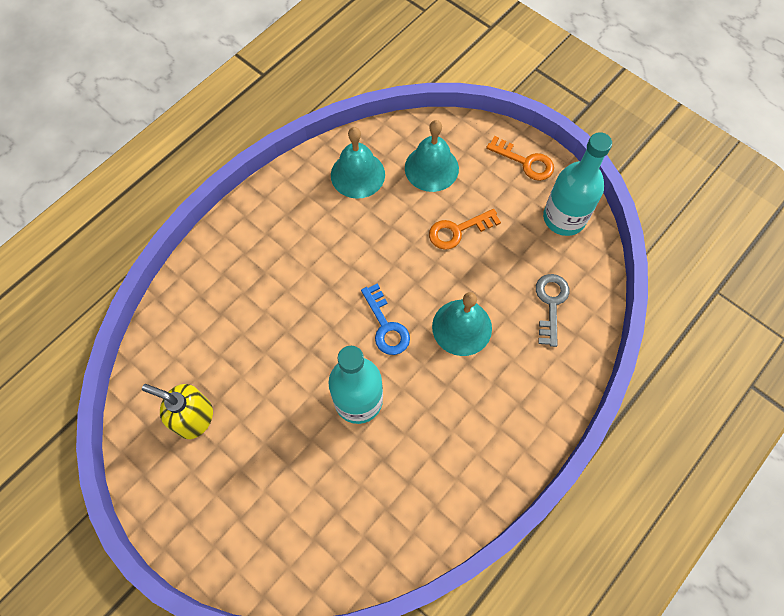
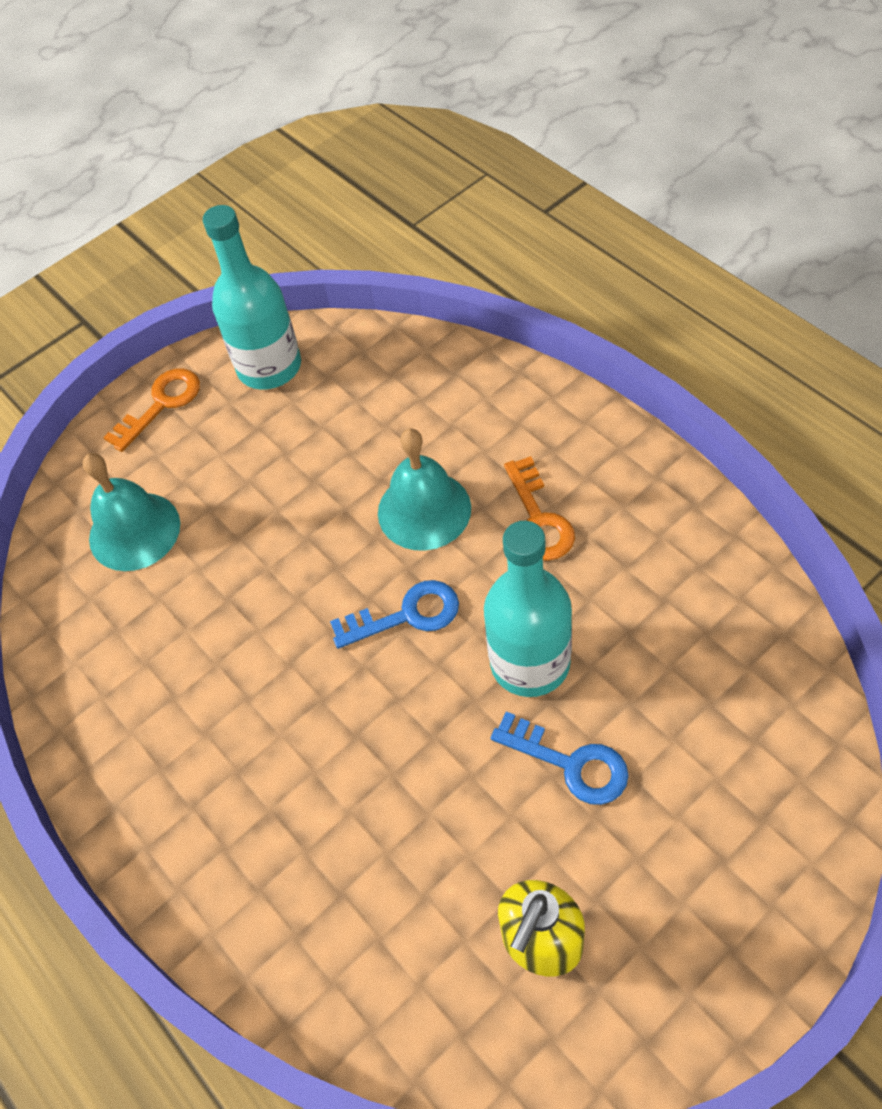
camera: 75 degrees left, 10 degrees down
turquoise bell [331,127,385,199] -> none
orange key [429,209,501,250] -> orange key moved to [504,456,575,561]
grey key [536,274,570,347] -> none
none -> blue key [491,712,629,805]

